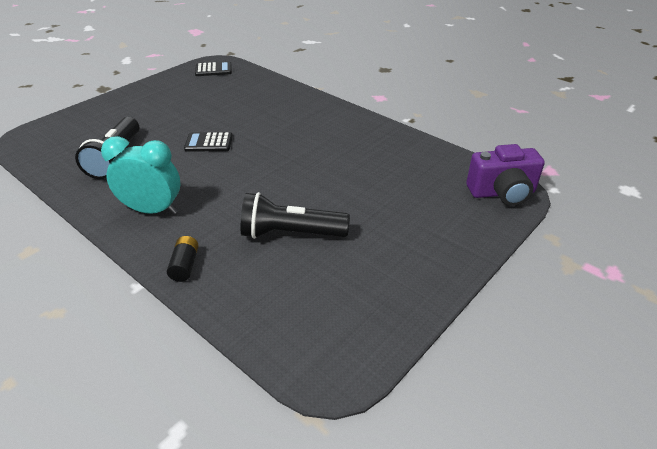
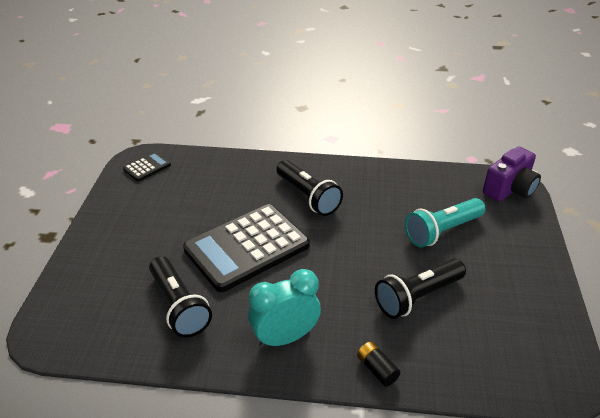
camera: 35 degrees left, 0 degrees up
black calculator [184,132,233,152] -> black calculator [183,204,310,292], size x2.29
none -> black flashlight [276,160,343,216]
none -> turquoise flashlight [405,198,485,247]

